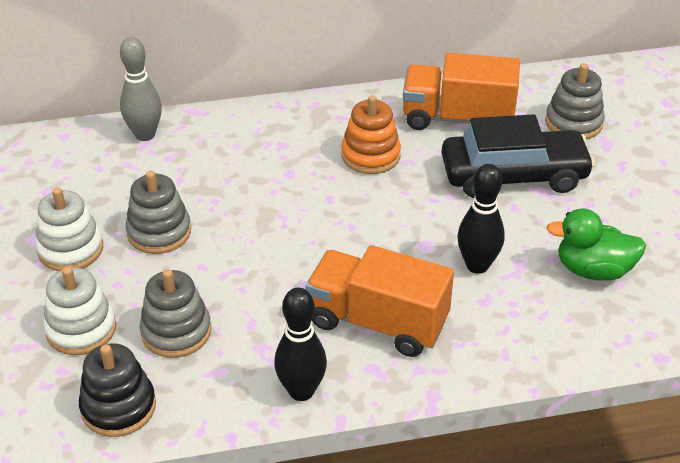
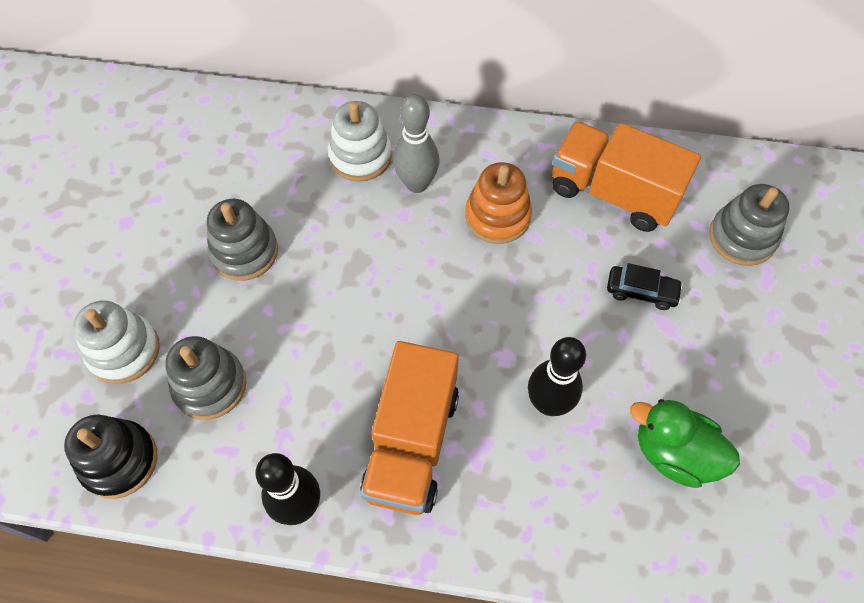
camera: 20 degrees right, 20 degrees up
white stacking toy [35,187,103,271] -> white stacking toy moved to [328,101,392,181]
grey bowling pin [120,37,162,141] -> grey bowling pin moved to [393,94,439,193]
orange truck [306,245,454,357] -> orange truck turned 120 degrees counterclockwise [360,341,459,515]
black car [442,114,595,198] -> black car [607,263,683,310], size x0.43

